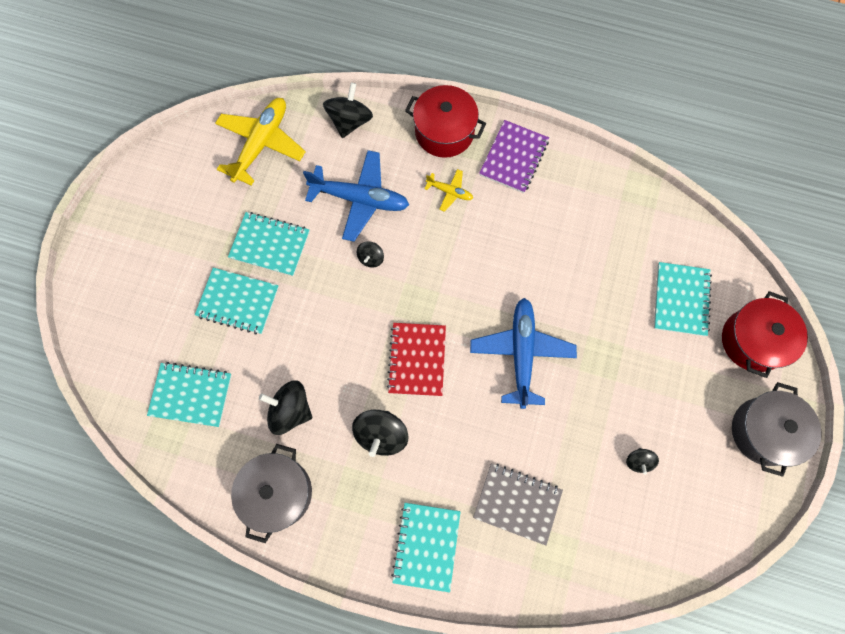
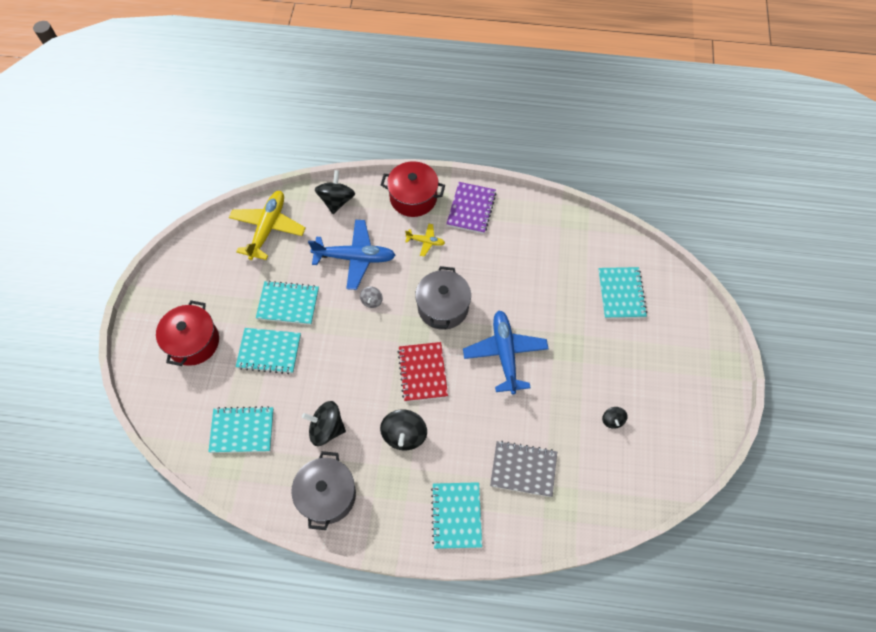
camera: 10 degrees left, 10 degrees down
black spinning top [357,241,384,267] -> grey spinning top [360,287,383,308]
red pot [722,291,808,378] -> red pot moved to [156,300,219,366]
grey pot [732,382,822,477] -> grey pot moved to [415,266,471,330]

